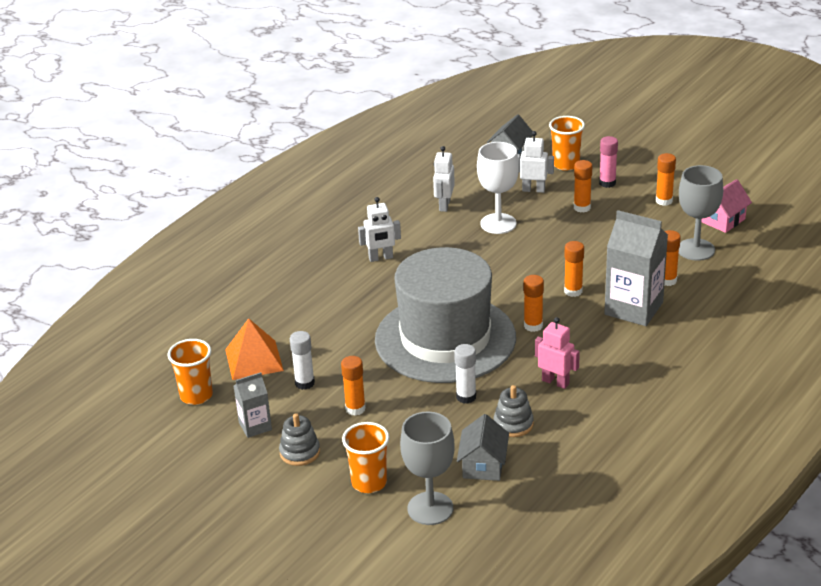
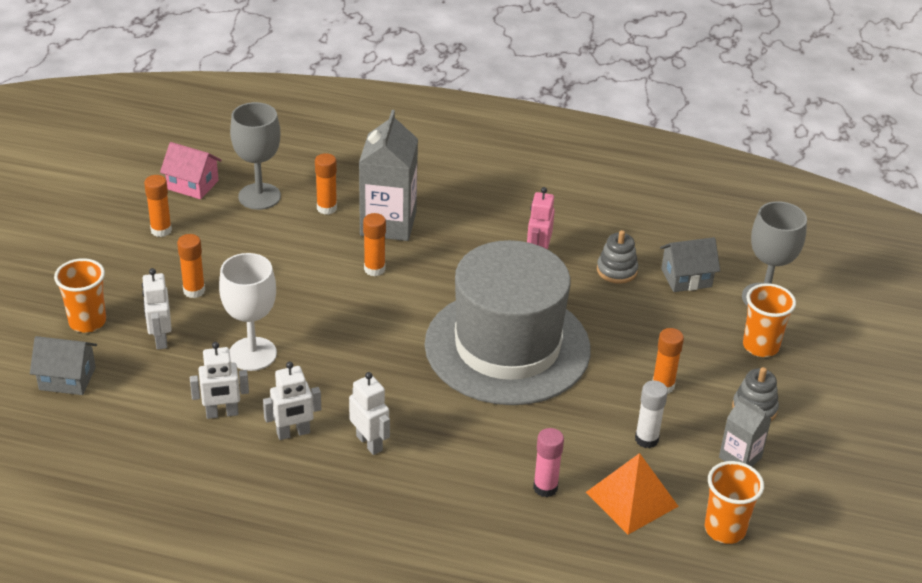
camera: 115 degrees left, 5 degrees up
white glue stick [454,344,476,404] -> none
orange glue stick [524,275,544,332] -> none
pink glue stick [599,136,618,188] -> pink glue stick moved to [533,428,564,497]
none -> white robot [263,362,321,440]

